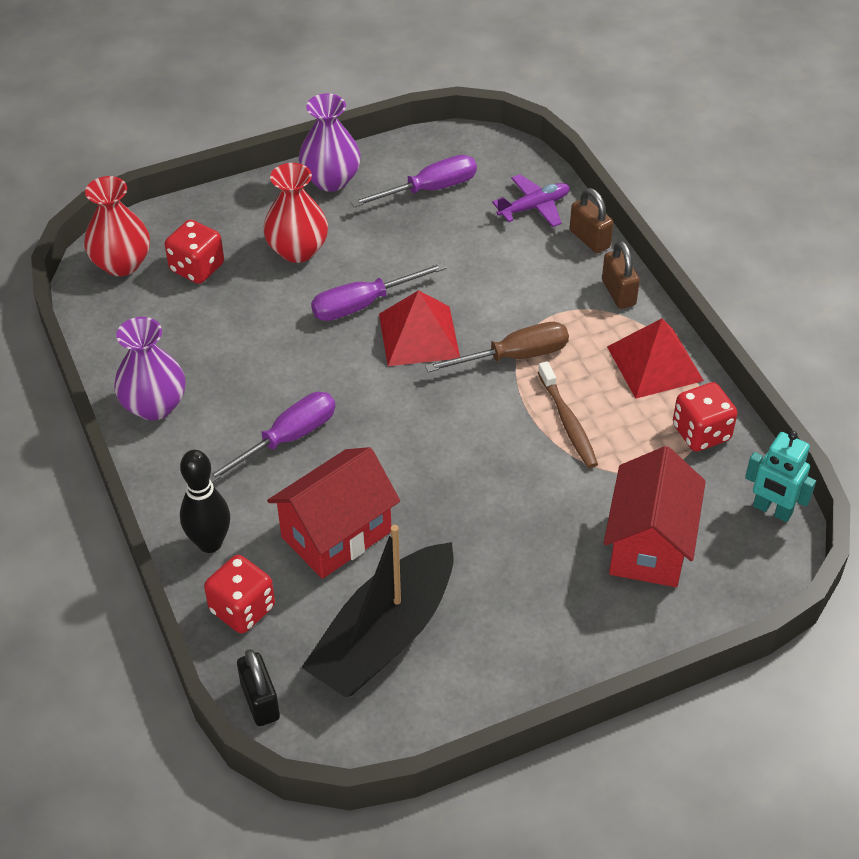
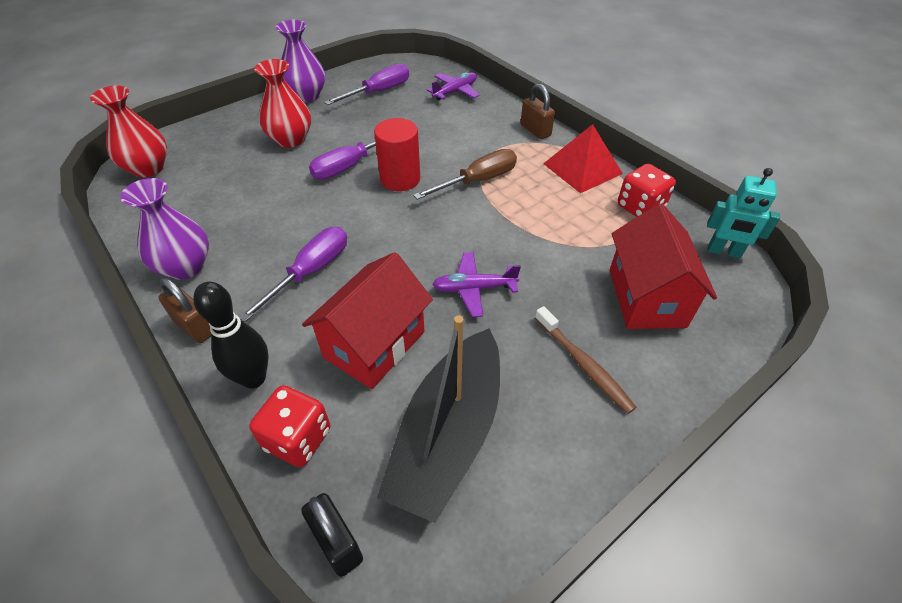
camera: 15 degrees left, 0 degrees up
red dice [165,220,224,284] -> none
red pyramid [379,290,460,366] -> red cylinder [374,118,420,191]
brown toothbrush [538,361,598,468] -> brown toothbrush moved to [535,306,637,414]
brown padlock [570,188,613,253] -> brown padlock moved to [158,278,211,343]
none -> purple plane [432,252,521,317]

